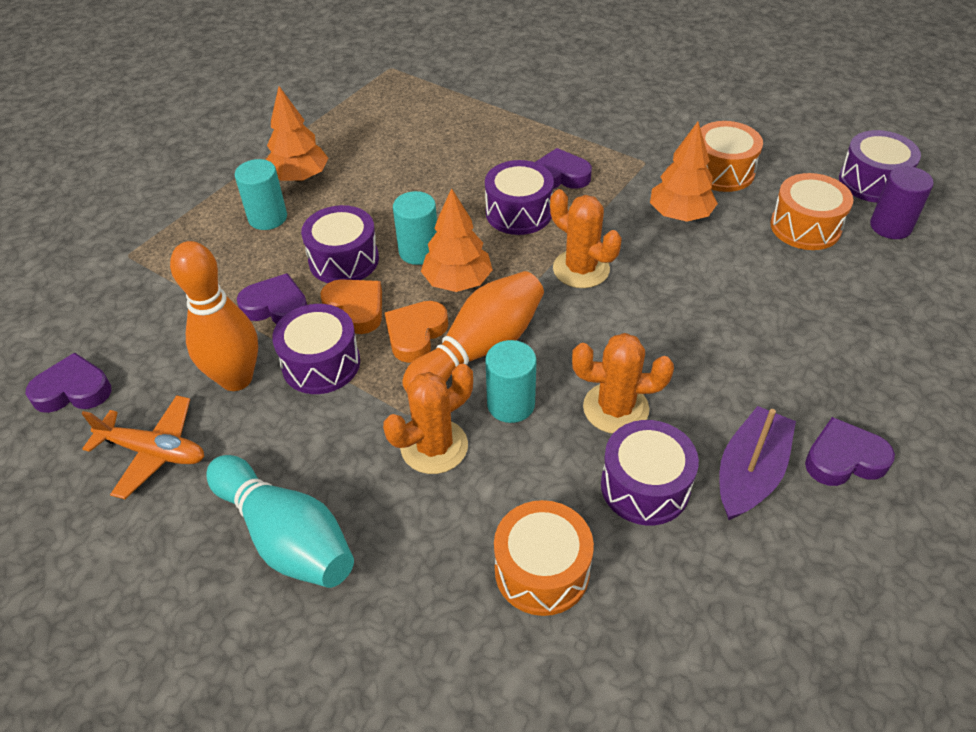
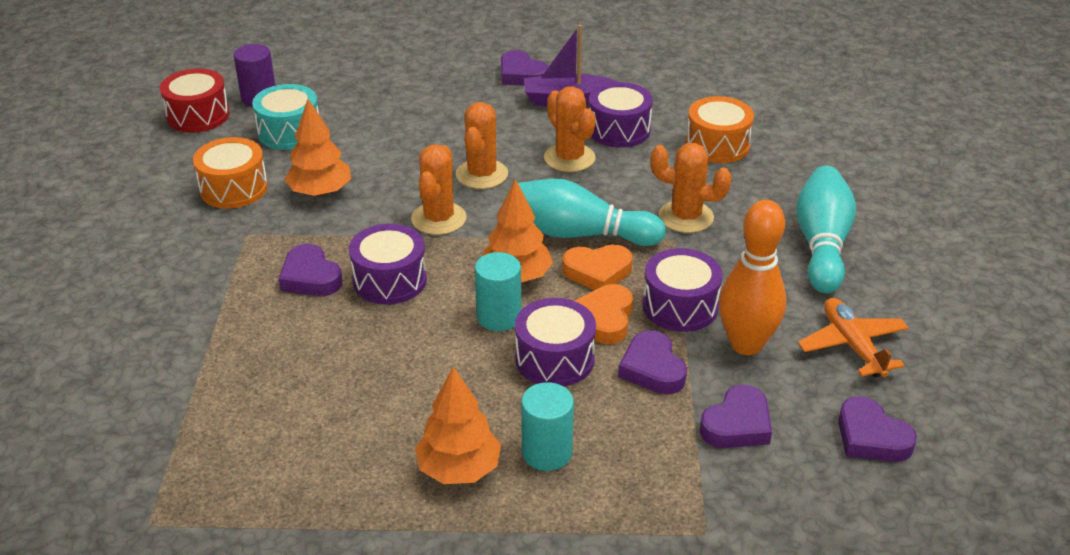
camera: 125 degrees left, 10 degrees down
orange bowling pin [402,271,544,392] -> turquoise bowling pin [518,179,666,246]
turquoise cylinder [485,340,537,423] -> none
orange drum [770,173,853,250] -> turquoise drum [252,84,319,150]
purple drum [839,130,921,203] -> red drum [160,69,230,133]
none -> orange cactus [456,102,508,189]
none -> purple heart [700,385,772,448]

